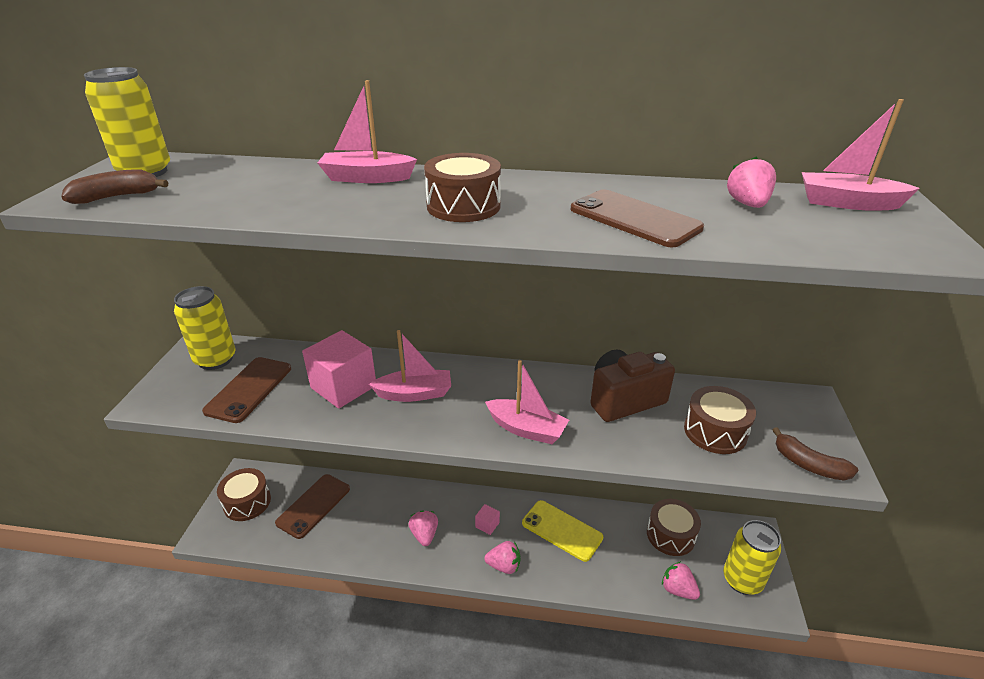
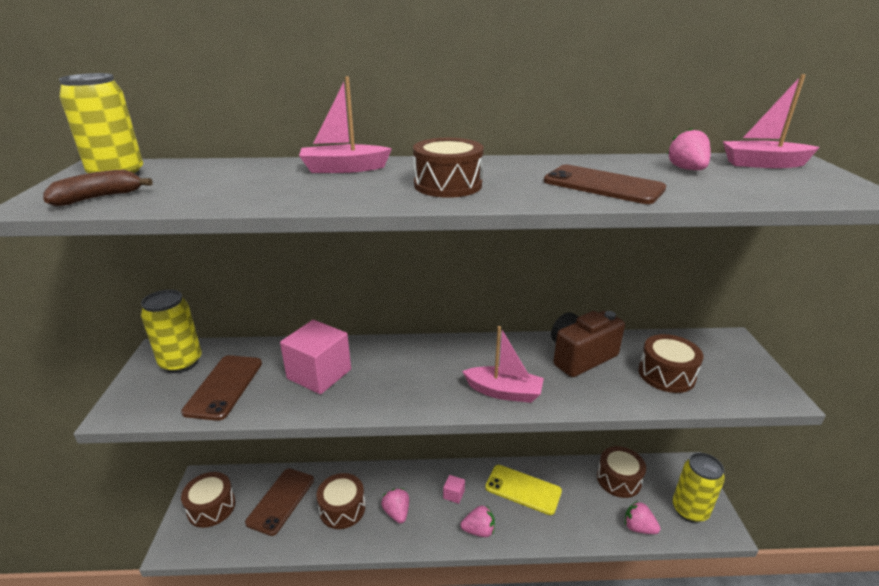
camera: 10 degrees left, 5 degrees down
pink boat [369,330,451,402] -> none
brown banana [773,427,858,481] -> none
none -> brown drum [317,473,365,529]

